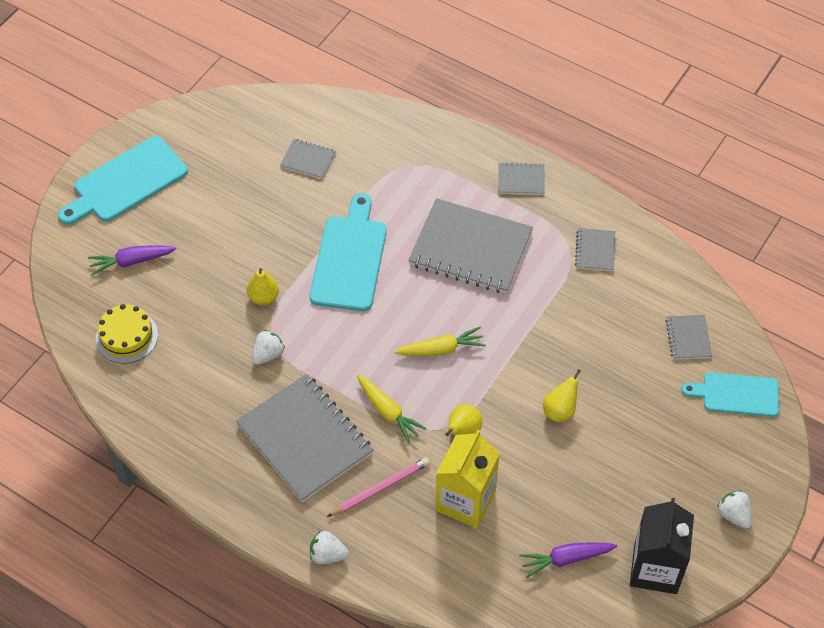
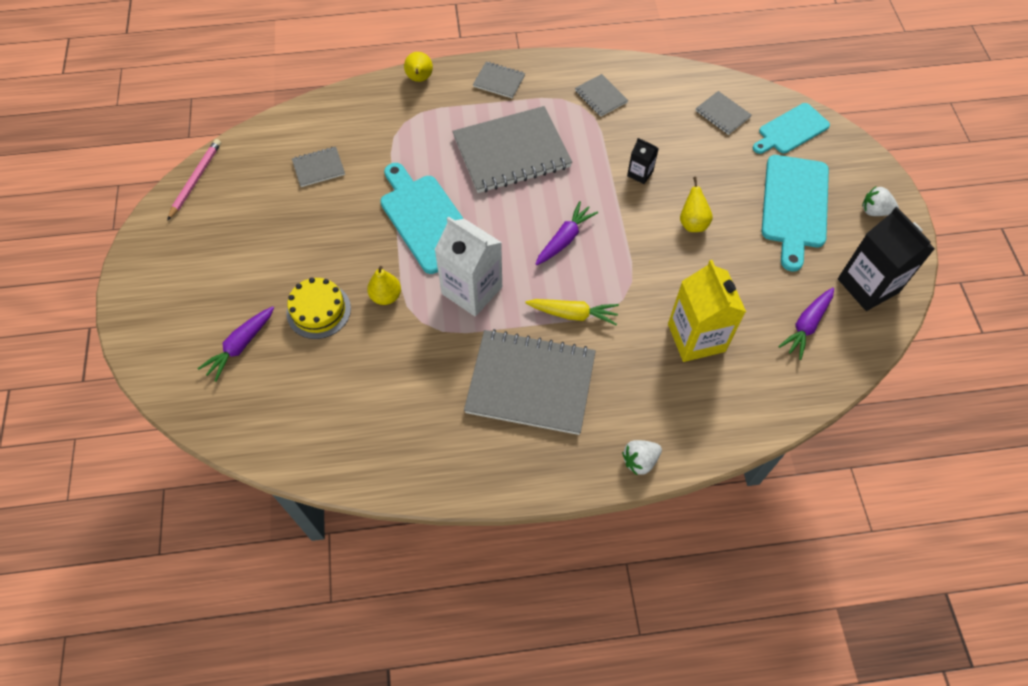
camera: 40 degrees left, 5 degrees up
turquoise cutting board [58,136,188,225] -> turquoise cutting board moved to [761,155,829,271]
yellow cake [96,304,158,364] -> yellow cake moved to [287,278,351,339]
white strawberry [252,330,285,365] -> none
pink pencil [327,457,430,517] -> pink pencil moved to [167,139,221,221]
yellow carrot [395,327,486,356] -> purple carrot [536,201,598,265]
yellow pear [445,404,482,436] -> yellow pear moved to [404,52,433,82]
grey notebook [498,162,545,195] -> grey notebook turned 60 degrees clockwise [473,62,525,98]
none -> white carton [435,216,502,317]
none -> black carton [627,138,659,184]

